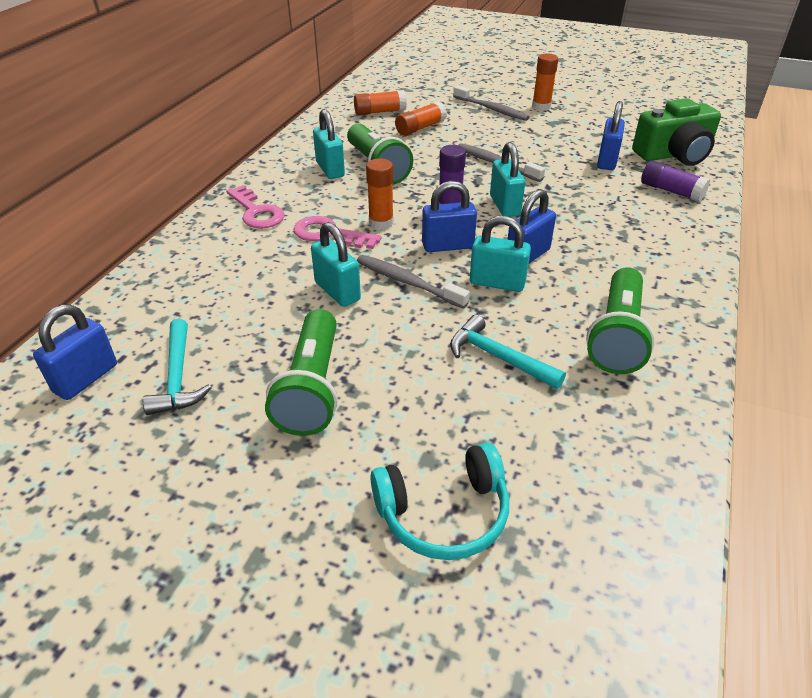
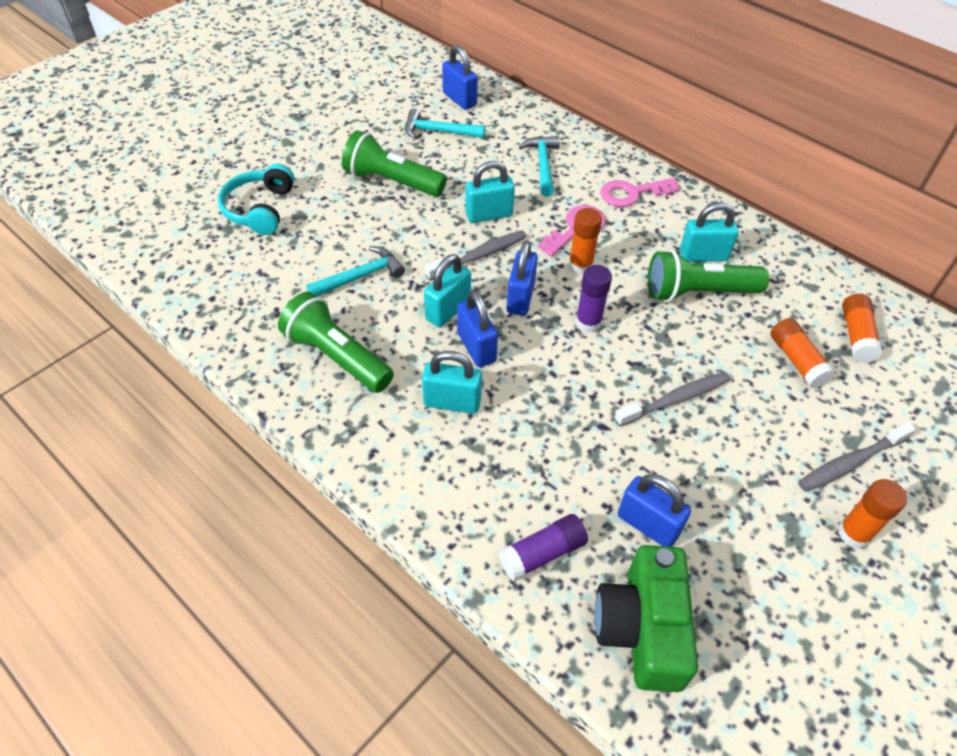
camera: 110 degrees right, 10 degrees up
turquoise padlock [490,142,525,217] -> turquoise padlock moved to [422,351,482,413]
none -> turquoise hammer [519,136,560,196]

